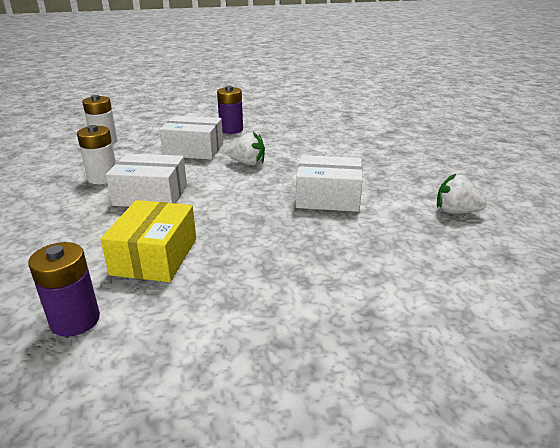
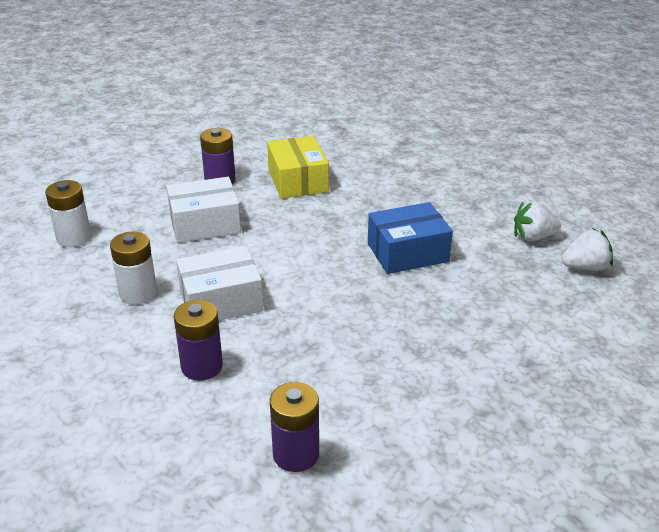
camera: 25 degrees left, 5 degrees up
yellow box [100,200,196,282] -> yellow box moved to [267,136,329,199]
white strawberry [227,132,265,165] -> white strawberry moved to [562,229,613,271]
white box [296,155,363,212] -> blue box [368,202,453,274]
none -> purple battery [174,300,223,381]

